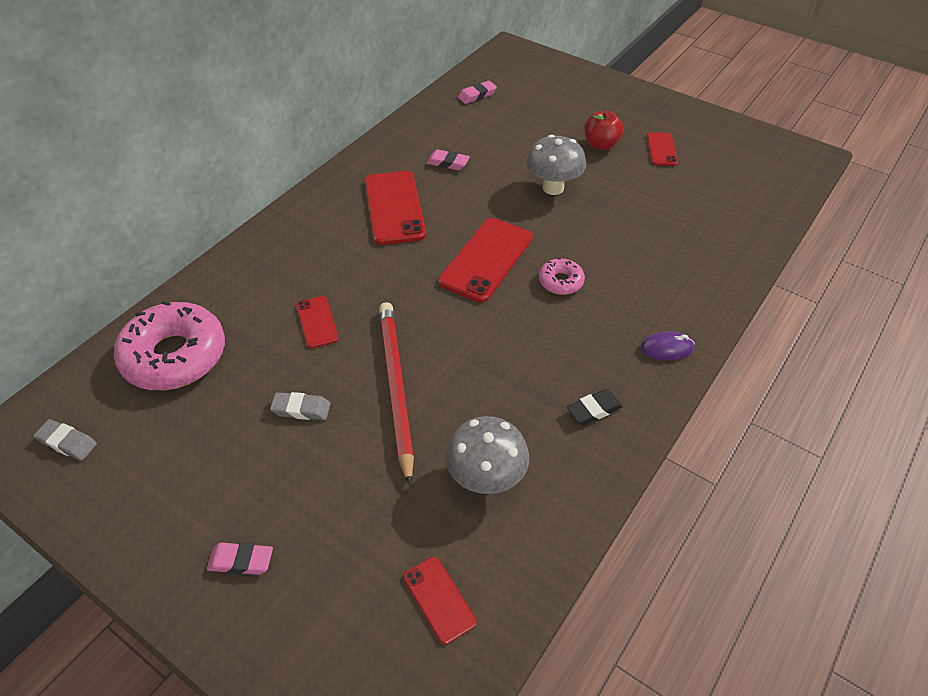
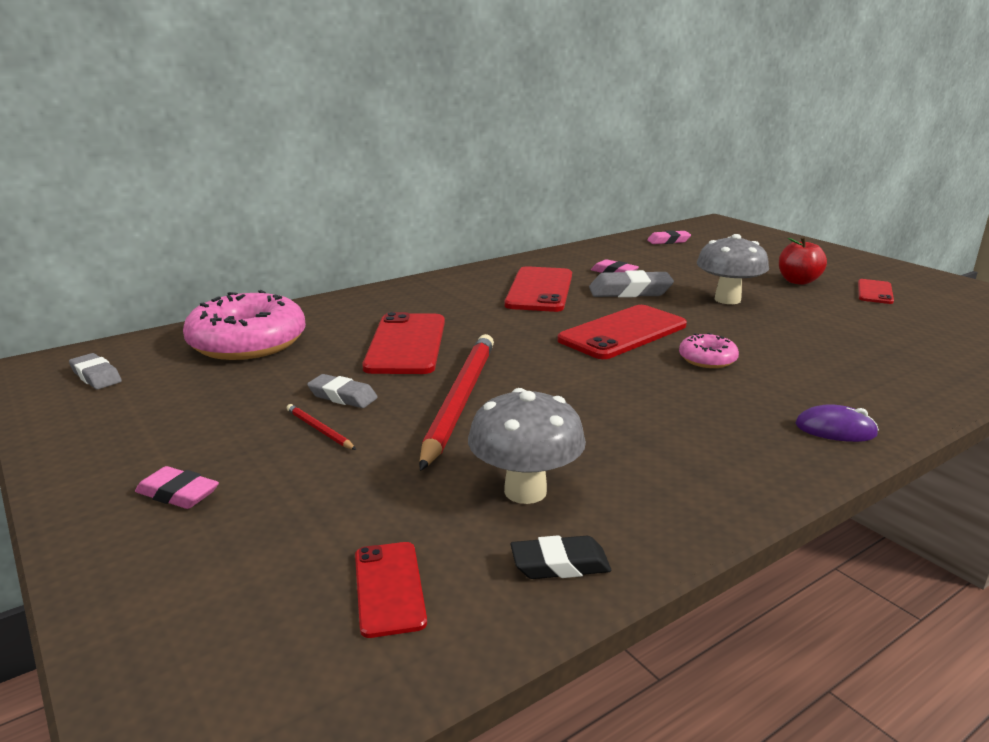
camera: 20 degrees right, 25 degrees down
red phone [296,296,339,348] -> red phone [362,312,445,374], size x1.86
black eraser [567,389,623,425] -> black eraser moved to [511,536,611,579]
none -> red pencil [287,404,356,450]
none -> grey eraser [589,270,674,298]

